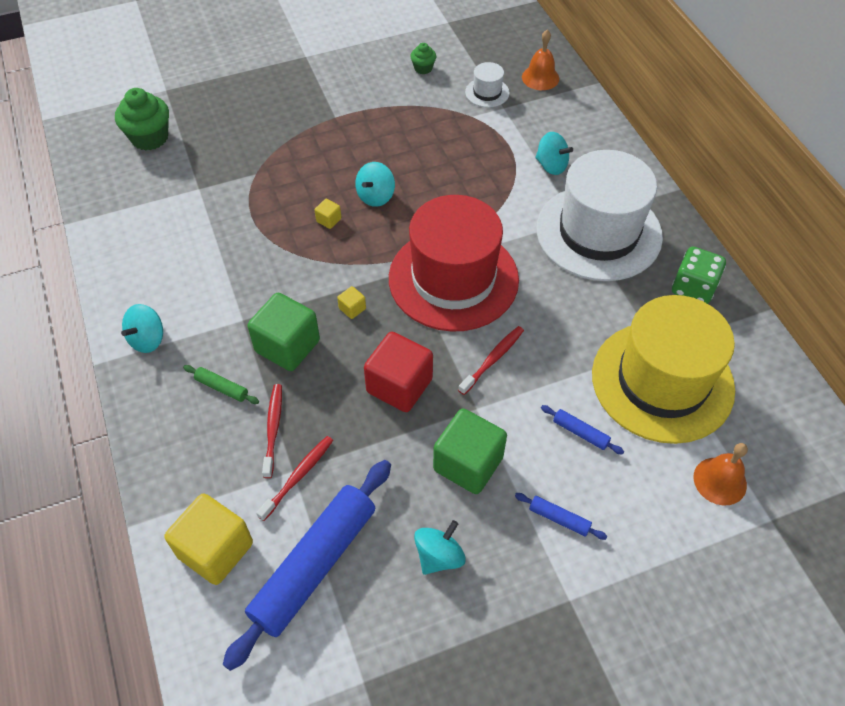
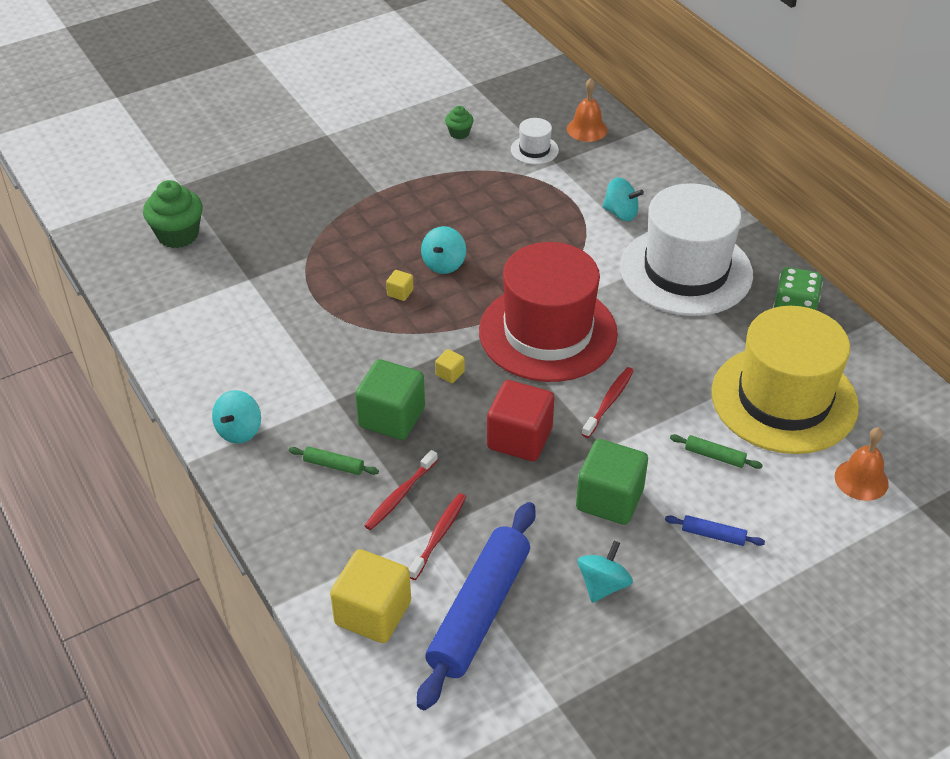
camera: 10 degrees left, 10 degrees down
red toothbrush [262,384,282,478] -> red toothbrush turned 135 degrees counterclockwise [364,450,438,530]
blue rolling pin [541,405,624,455] -> green rolling pin [670,434,763,469]

